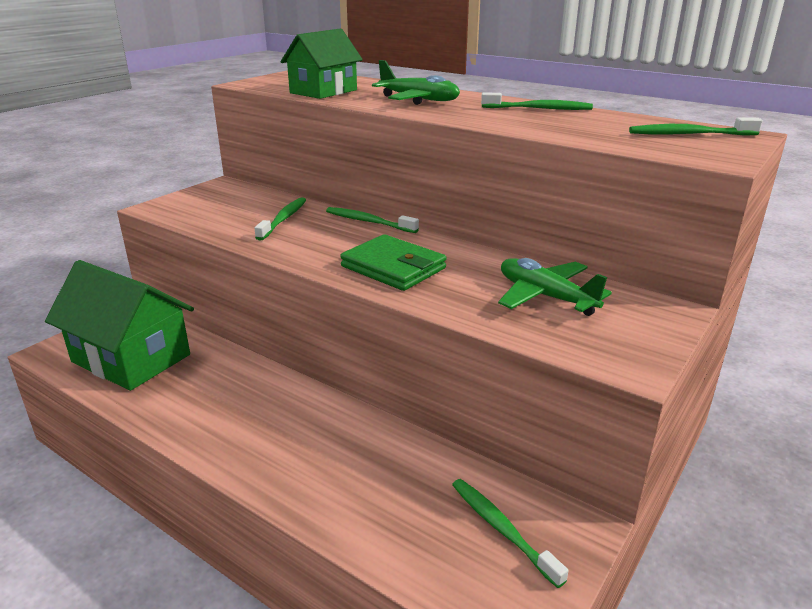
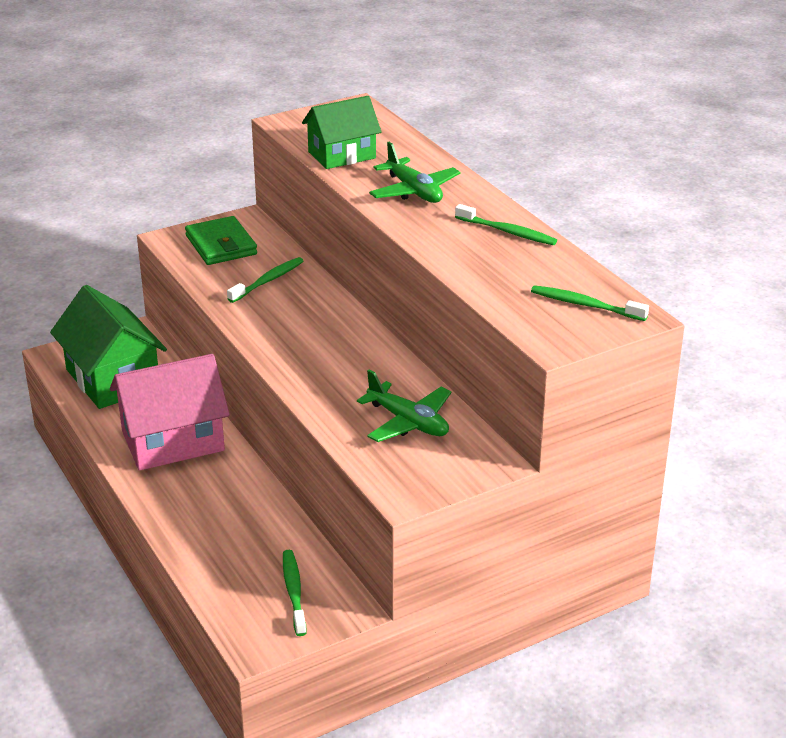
camera: 25 degrees right, 5 degrees up
green toothbrush [326,207,419,233] -> none
green wallet [340,234,447,291] -> green wallet moved to [185,216,257,265]
green plane [498,258,612,316] -> green plane turned 150 degrees clockwise [357,370,451,442]
none -> pink house [110,354,230,471]

